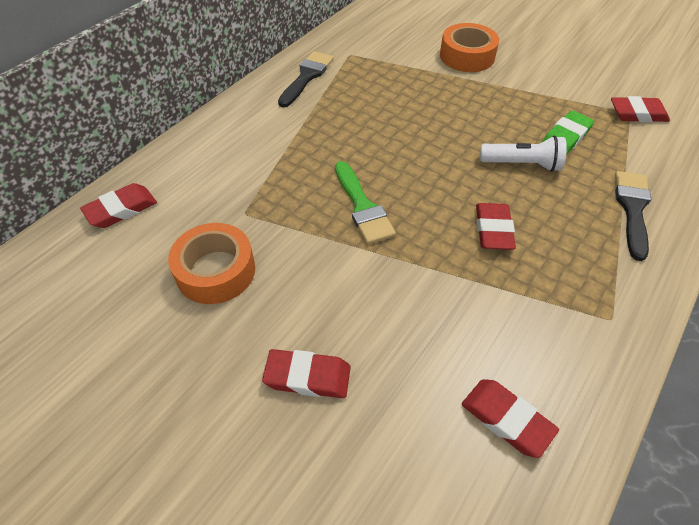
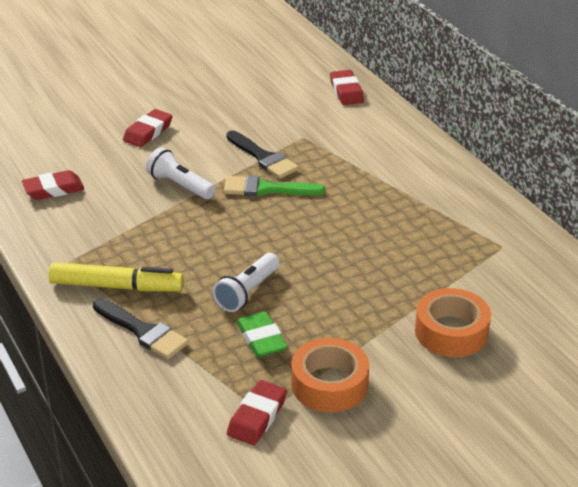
camera: 115 degrees right, 15 degrees down
orange tape [168,223,255,304] -> orange tape moved to [291,338,369,413]
black brush [278,51,334,107] -> black brush moved to [226,130,299,179]
red eraser [476,203,516,250] -> none
none -> yellow marker [49,262,184,291]
none -> white flashlight [146,147,215,199]

